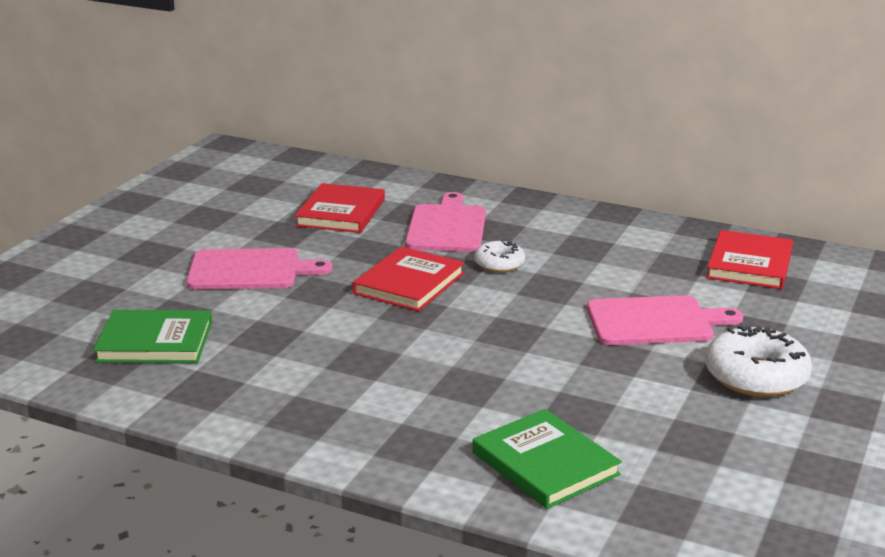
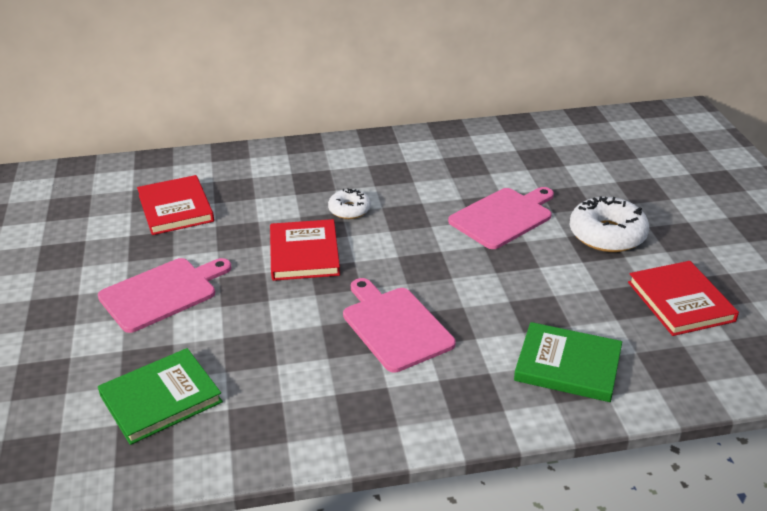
camera: 35 degrees left, 10 degrees up
pink cutting board [405,192,486,252] -> pink cutting board moved to [343,278,455,373]
red book [706,230,793,289] -> red book moved to [628,261,739,336]

